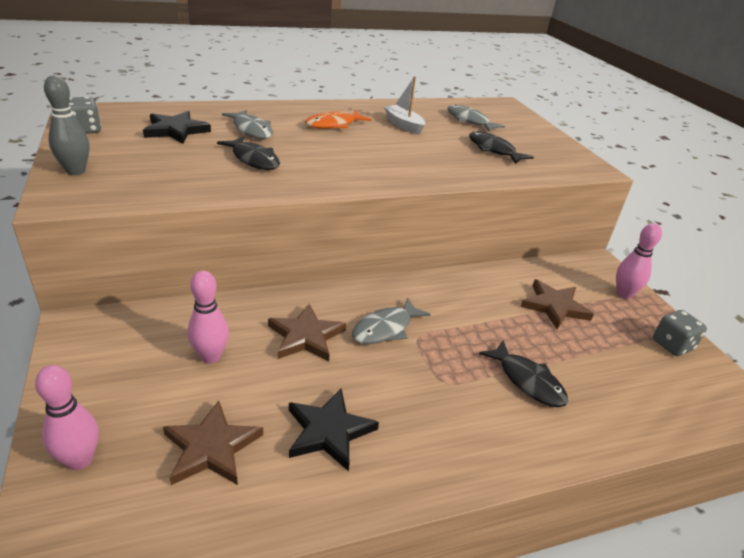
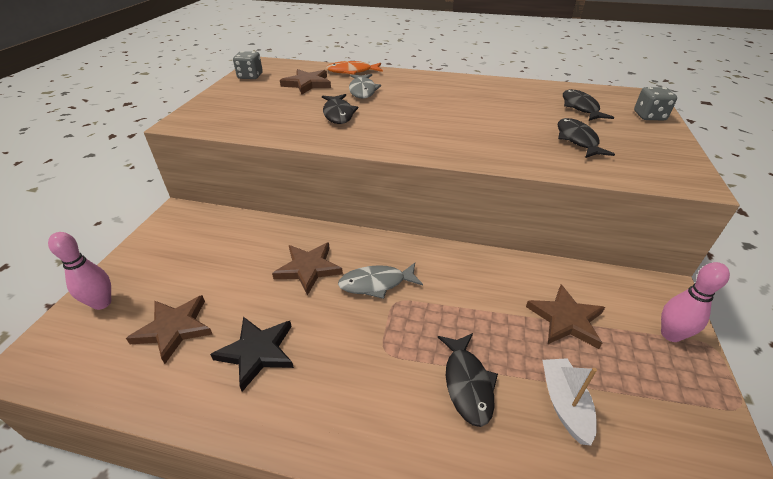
camera: 35 degrees right, 5 degrees up
grey bowling pin [44,76,90,175] -> none
black star [143,111,211,144] -> brown star [280,69,331,95]
pink bowling pin [188,270,229,363] -> none
orange fish [305,111,372,129] -> orange fish moved to [326,61,383,75]
white boat [384,76,425,134] -> white boat moved to [542,358,597,446]
grey fish [448,105,505,131] -> black fish [563,89,614,121]
grey dice [653,310,707,356] -> grey dice moved to [634,87,677,120]

